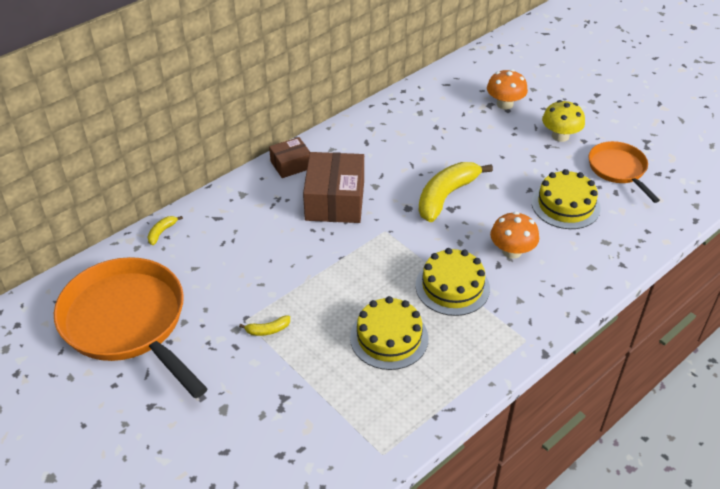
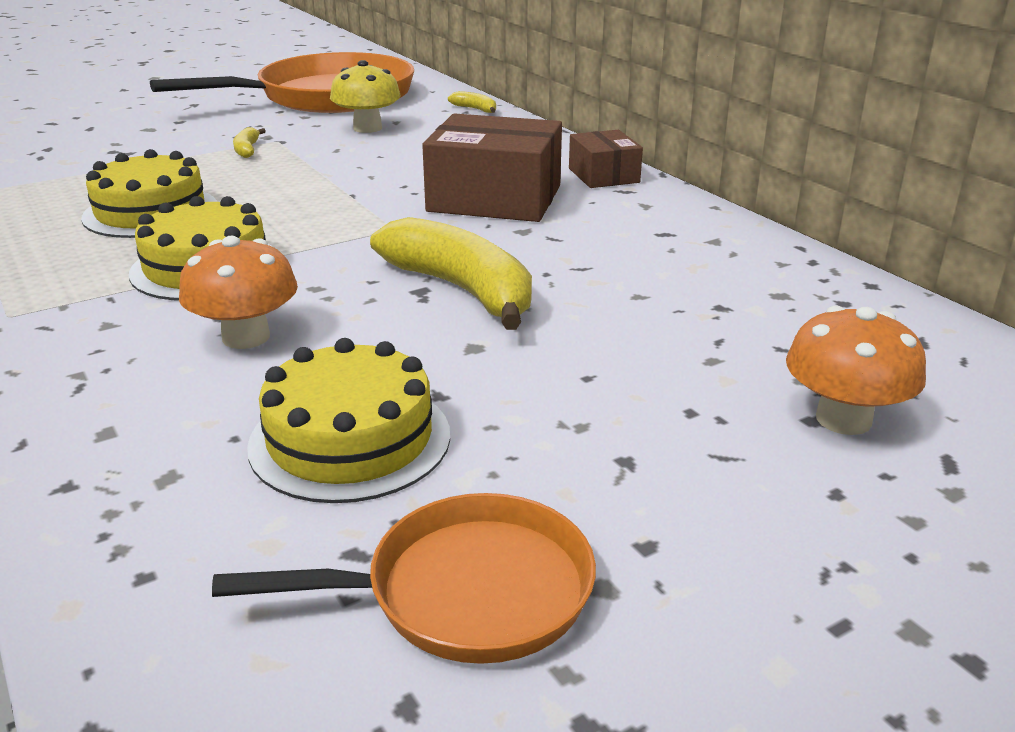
camera: 100 degrees right, 15 degrees down
yellow mushroom [542,100,585,142] -> yellow mushroom moved to [330,60,401,133]

